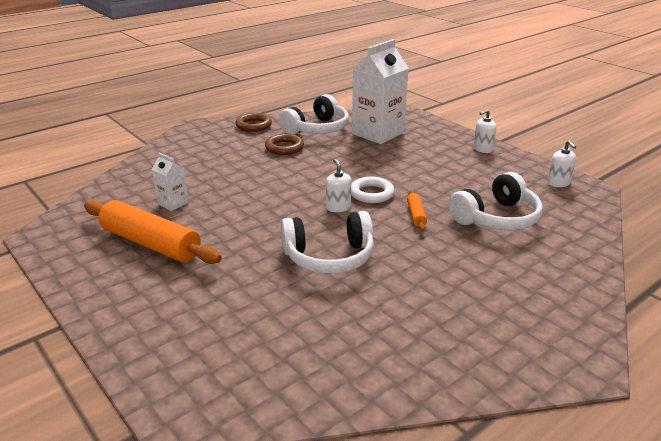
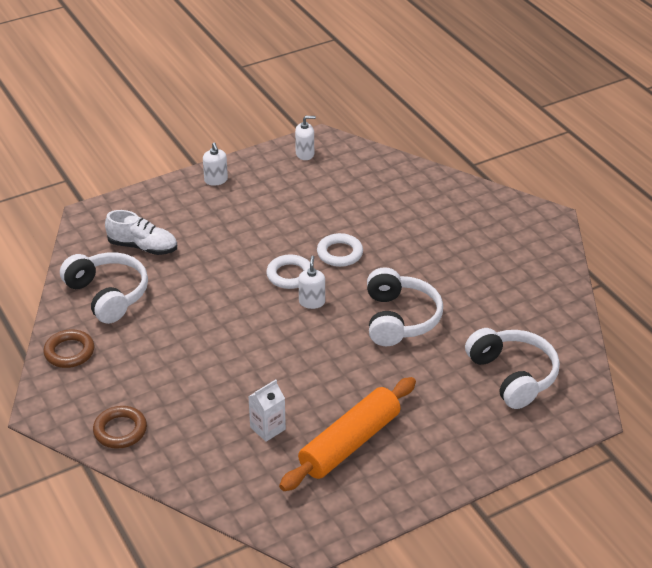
camera: 80 degrees left, 10 degrees up
brown ring [265,134,304,155] -> brown ring moved to [93,406,147,449]
white soap dispenser [326,159,351,212] -> white soap dispenser turned 105 degrees clockwise [298,256,325,309]
white carton [352,39,409,144] -> white shoe [105,210,177,255]
orange rolling pin [407,190,427,231] -> white ring [317,233,363,267]
white headphones [449,172,543,230] -> white headphones moved to [465,328,560,409]

